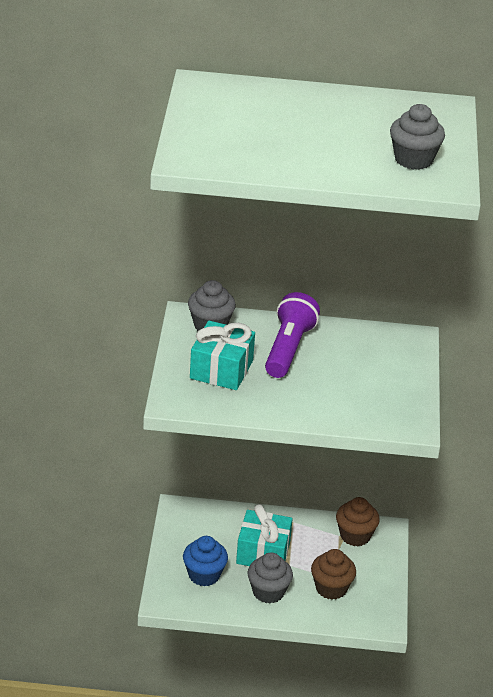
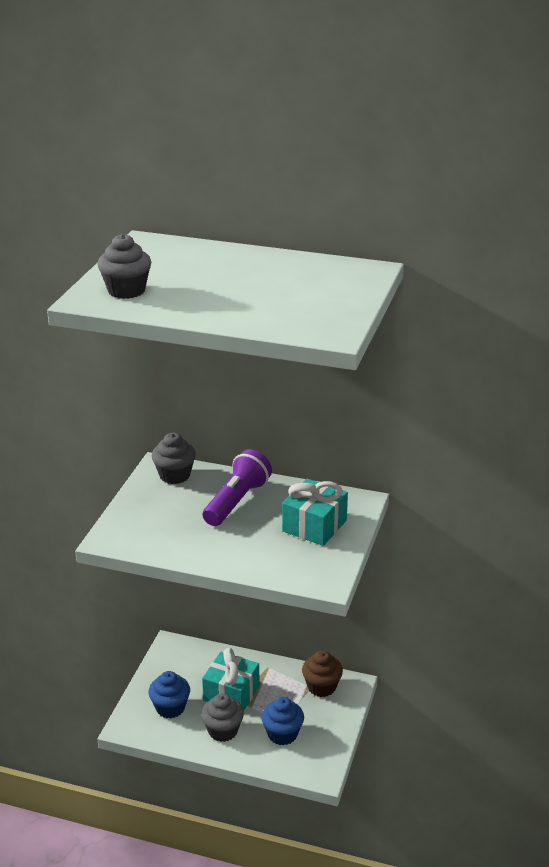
camera: 15 degrees right, 5 degrees down
turquoise gift [190,321,255,390] -> turquoise gift moved to [282,479,348,546]
brown cupcake [311,549,356,600] -> blue cupcake [261,697,304,745]
grey cupcake [390,104,445,170] -> grey cupcake moved to [97,234,151,299]

